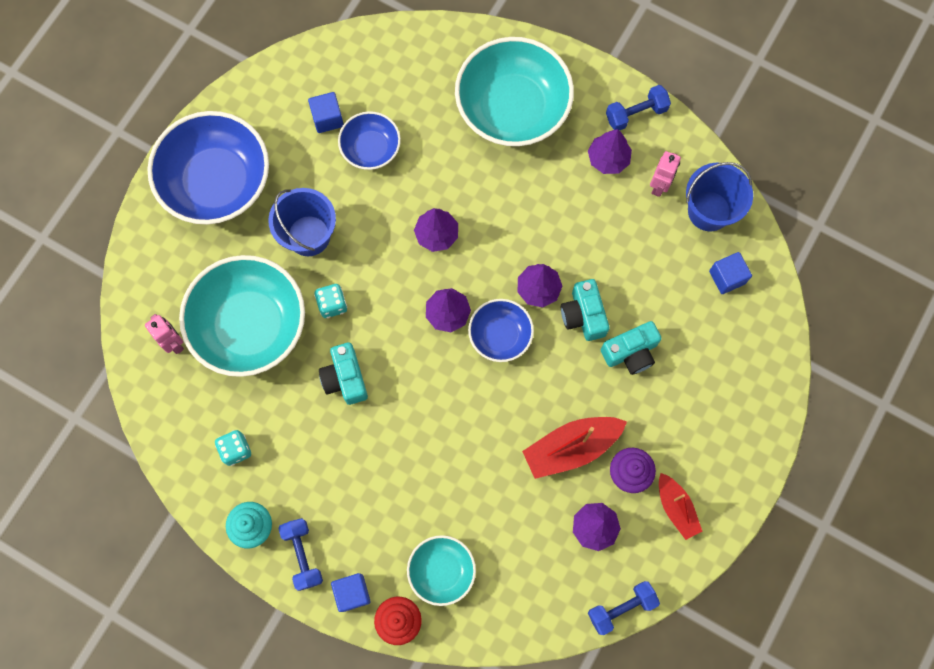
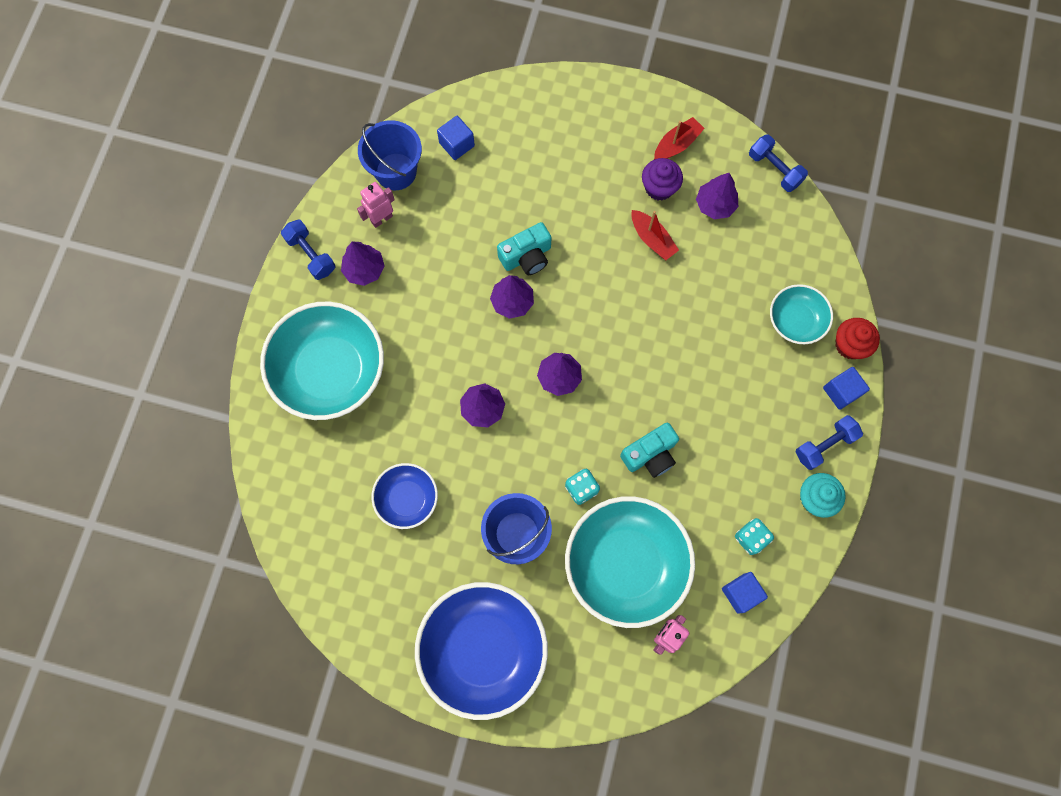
camera: 105 degrees left, 0 degrees up
blue cube [308,92,344,133] -> blue cube moved to [722,572,768,614]
blue bowl [468,299,534,362] -> none
red boat [522,417,627,479] -> red boat [631,210,679,260], size x0.63
turquoise camera [601,321,662,375] -> none
pink robot [650,151,681,197] -> pink robot turned 45 degrees counterclockwise [357,182,395,228]

